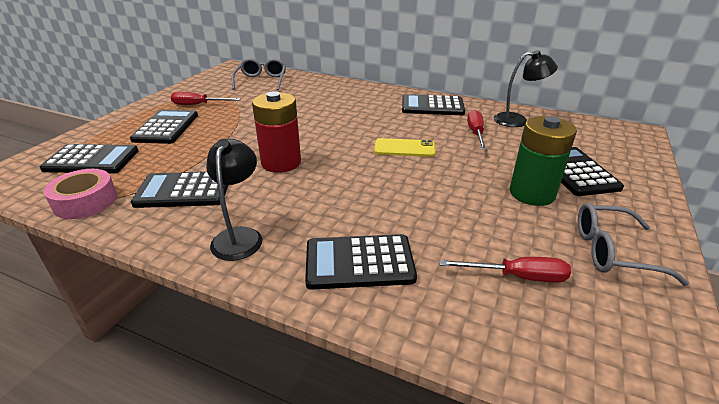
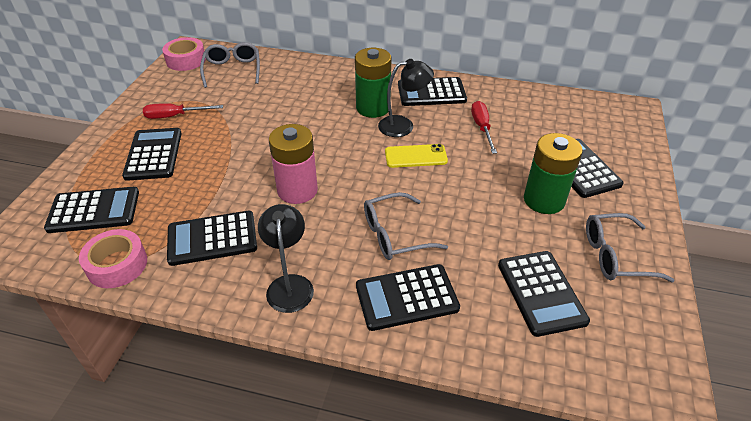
camera: 10 degrees left, 10 degrees up
red battery [252,91,301,173] -> pink battery [269,124,318,204]
red screwdriver [439,257,571,283] -> black calculator [498,251,590,337]
black lamp [494,50,558,127] -> black lamp moved to [378,59,434,137]
none -> pink tape [162,37,206,71]
none -> green battery [355,48,391,118]
none -> grey glasses [364,192,448,260]

